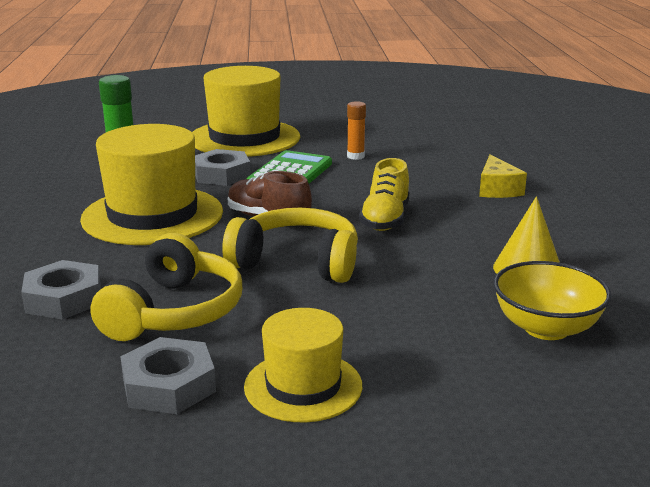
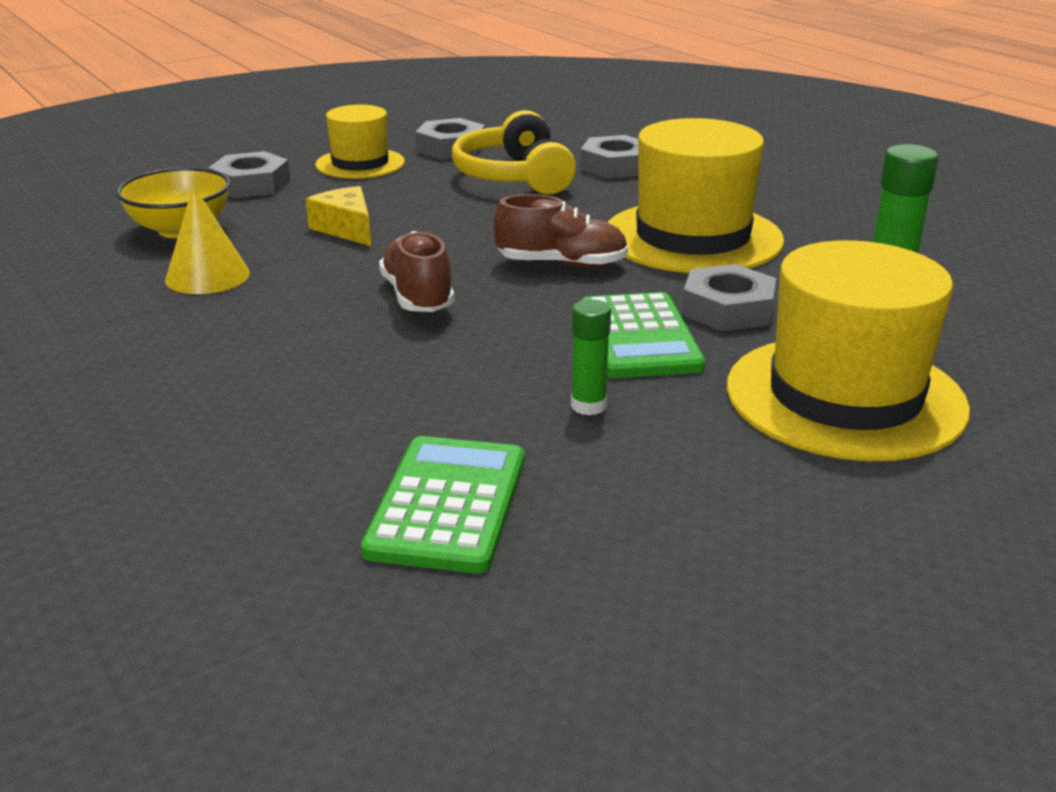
camera: 150 degrees right, 5 degrees up
yellow headphones [222,208,358,283] -> none
orange glue stick [347,101,366,160] -> green glue stick [571,299,611,415]
yellow shoe [359,158,410,231] -> brown shoe [379,231,454,312]
yellow cheese [479,154,527,198] -> yellow cheese moved to [306,186,371,246]
none -> grey nut [208,151,290,198]
none -> green calculator [361,436,524,573]

